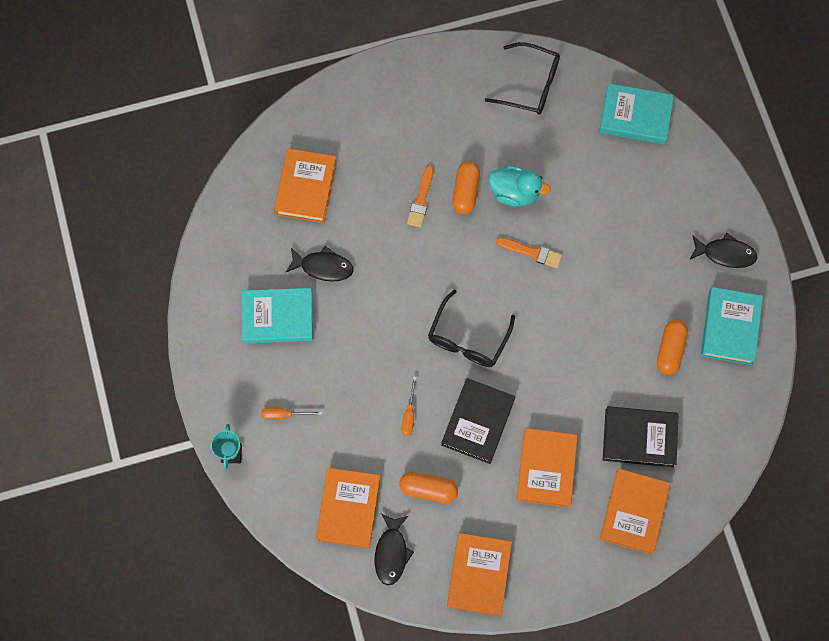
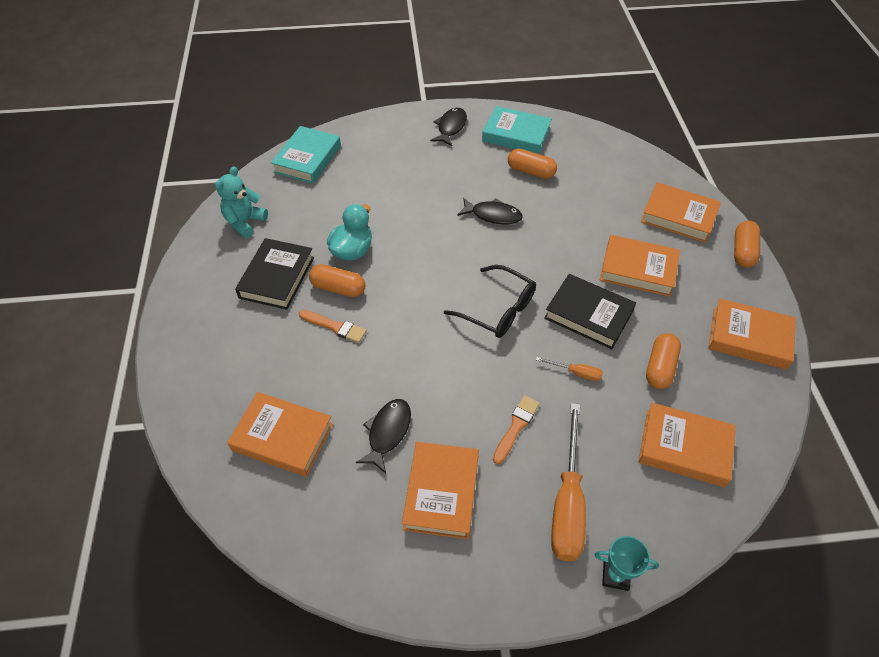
camera: 80 degrees left, 20 degrees down
turquoise book [242,288,313,343] -> orange book [402,442,479,539]
orange screwdriver [262,408,322,420] -> orange screwdriver [551,403,586,561], size x2.22
black fish [375,513,414,585] -> black fish moved to [457,198,523,224]
black glasses [485,42,560,115] -> turquoise teddy bear [215,166,268,238]
orange brush [496,237,562,268] -> orange brush moved to [493,395,540,464]
black book [603,406,679,467] -> black book moved to [235,238,314,310]
none -> orange capsule [734,221,760,268]

